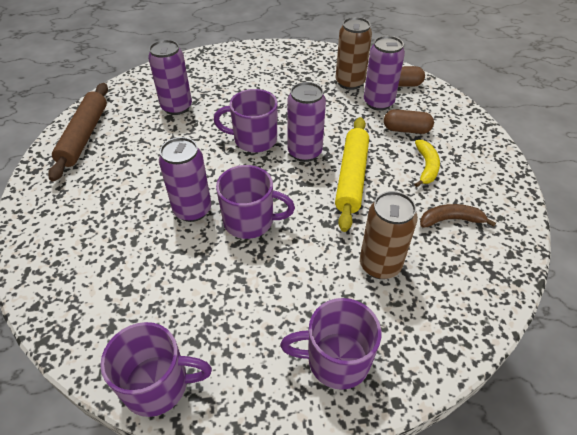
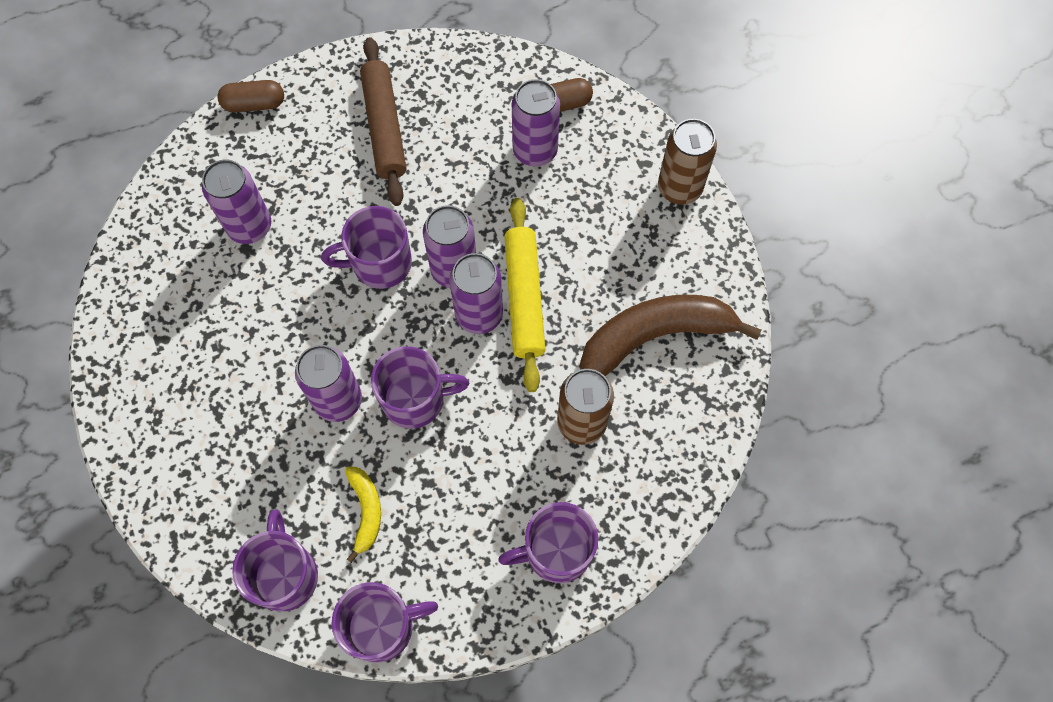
camera: 15 degrees left, 20 degrees up
brown rolling pin [48,83,108,182] -> brown rolling pin moved to [360,37,406,206]
brown can [336,17,372,90] -> brown can moved to [658,119,717,205]
brown capsule [384,109,434,134] -> brown capsule moved to [217,80,284,112]
yellow banana [414,140,440,187] -> yellow banana moved to [345,467,381,563]
brown banana [420,204,496,228] -> brown banana [580,295,762,376], size x2.04
none -> purple mug [232,509,318,612]
none -> purple can [449,253,503,334]

